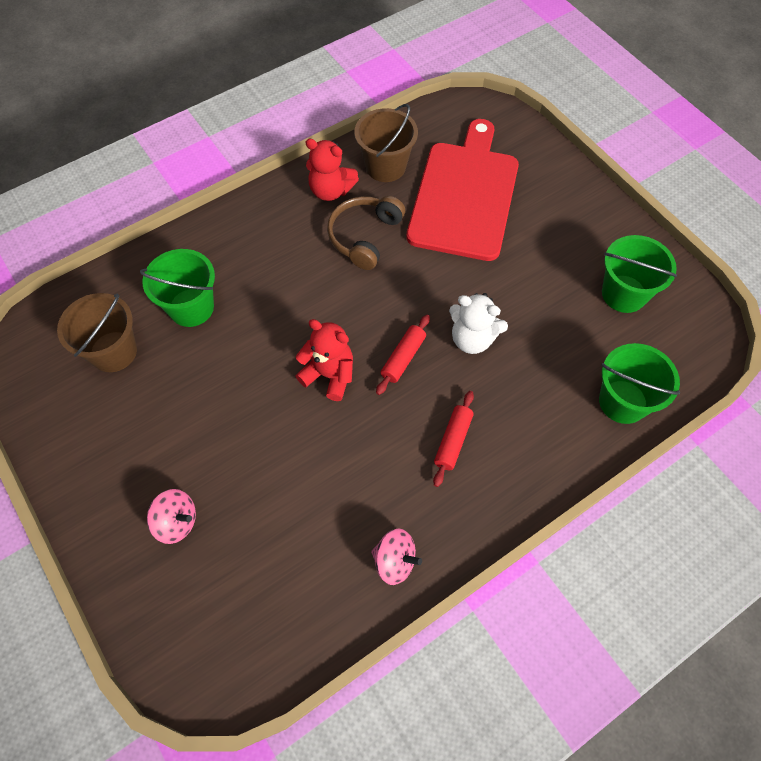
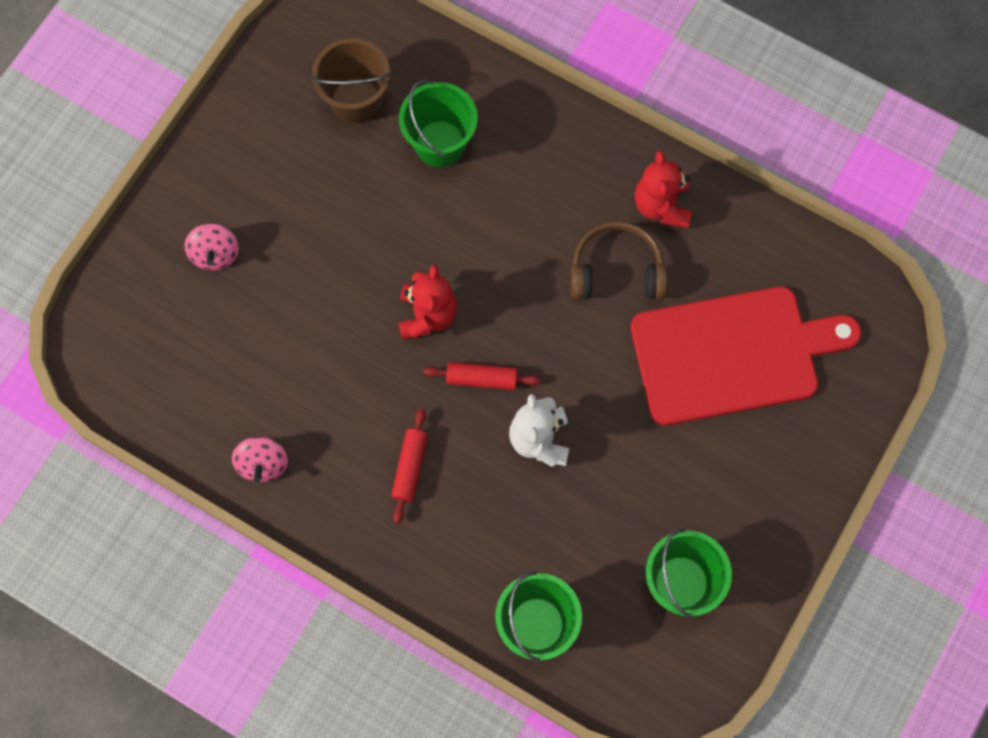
camera: 65 degrees right, 10 degrees up
brown bucket [354,104,418,182] -> none
red rolling pin [433,391,474,487] -> red rolling pin turned 75 degrees counterclockwise [391,408,428,524]

